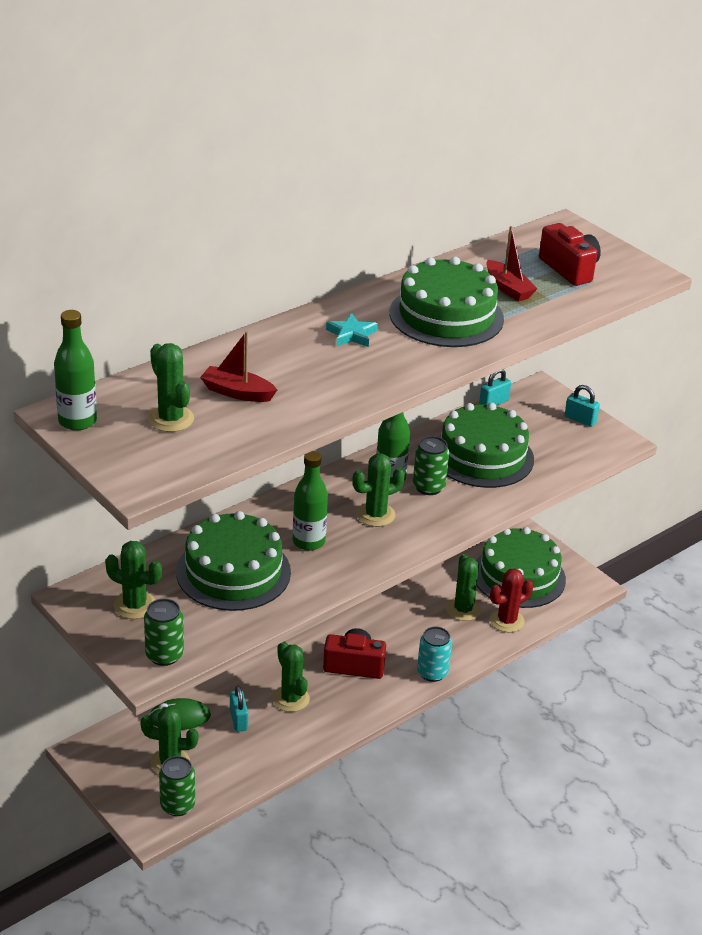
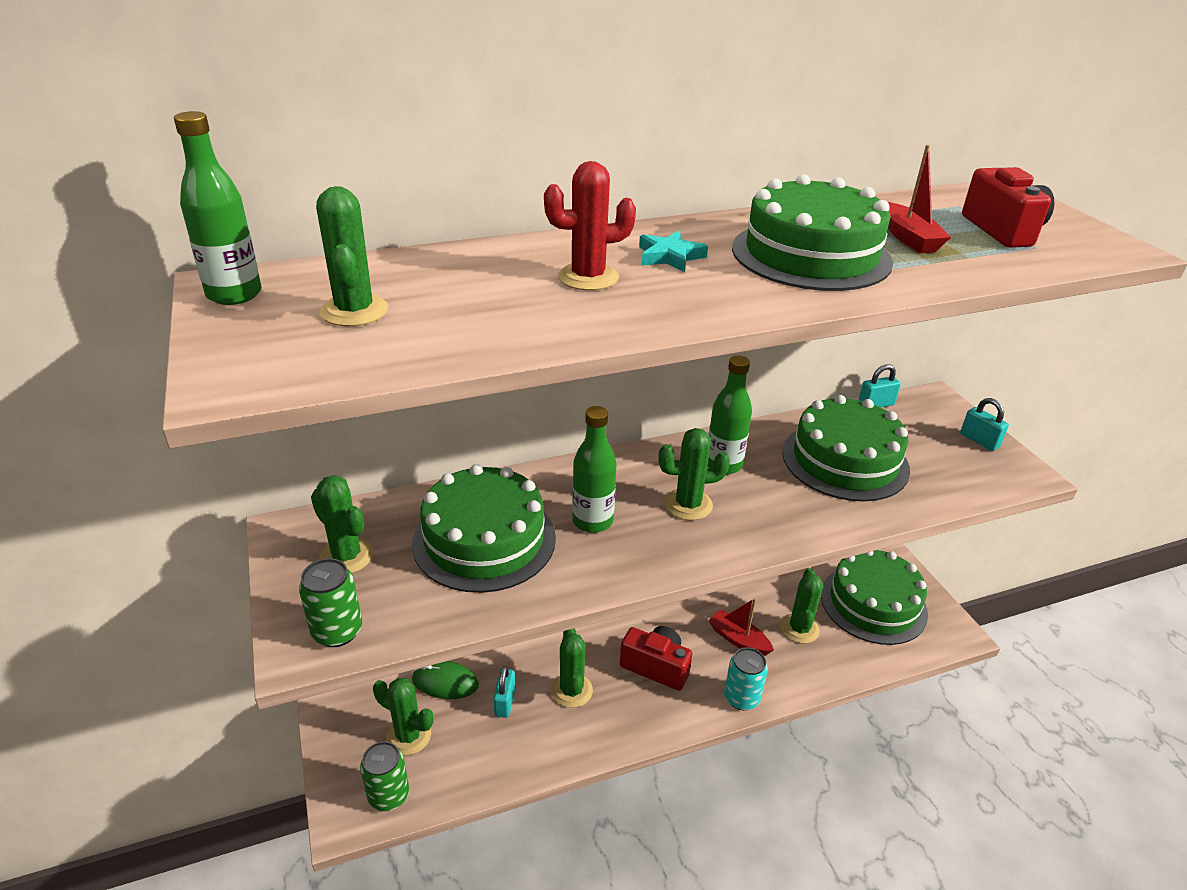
camera: 20 degrees right, 0 degrees up
red boat [200,331,277,402] -> red boat moved to [709,598,774,656]
green can [413,436,449,495] -> none
red cactus [490,569,533,633] -> red cactus moved to [544,161,636,290]

